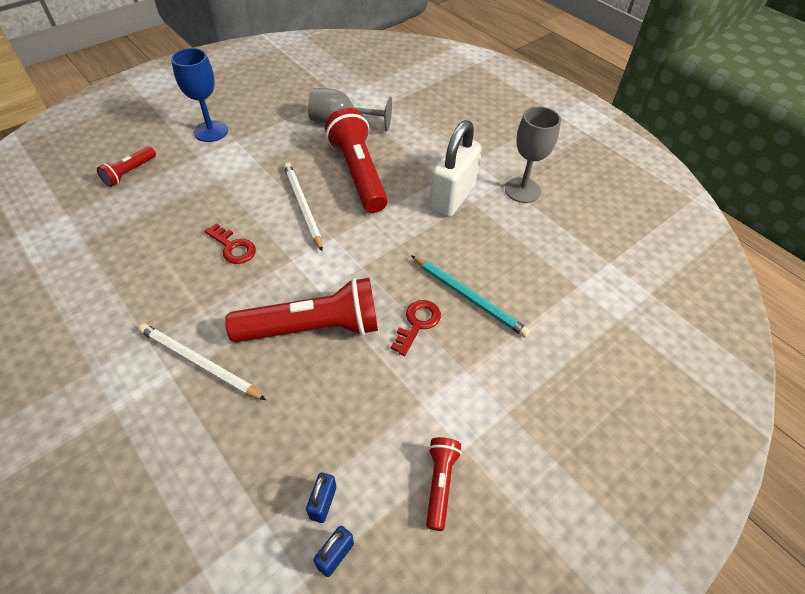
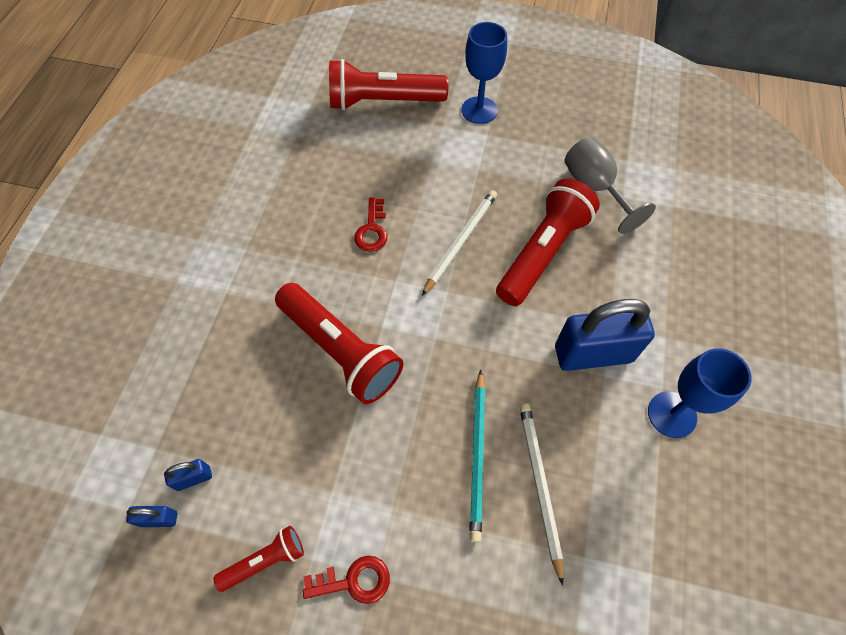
camera: 55 degrees right, 10 degrees up
red flashlight [97,146,156,187] -> red flashlight [329,59,448,110], size x2.02
white pencil [138,323,266,400] -> white pencil moved to [519,403,564,586]
red key [390,300,441,356] -> red key moved to [303,556,390,604]
white padlock [429,120,482,217] -> blue padlock [555,299,655,371]
grey goblet [505,106,561,203] -> blue goblet [648,348,752,438]

